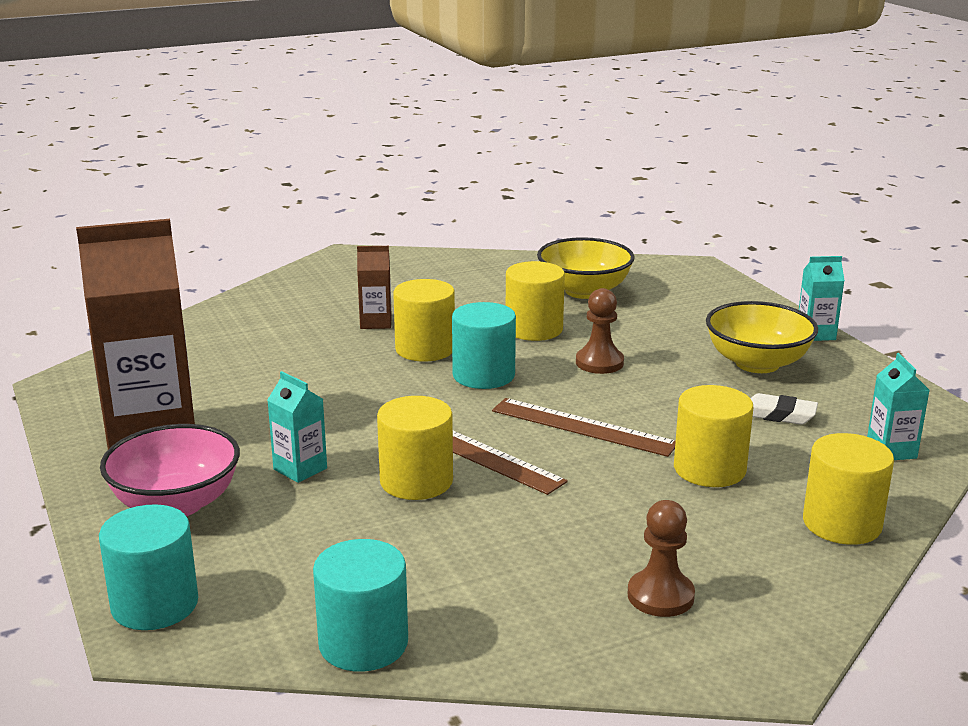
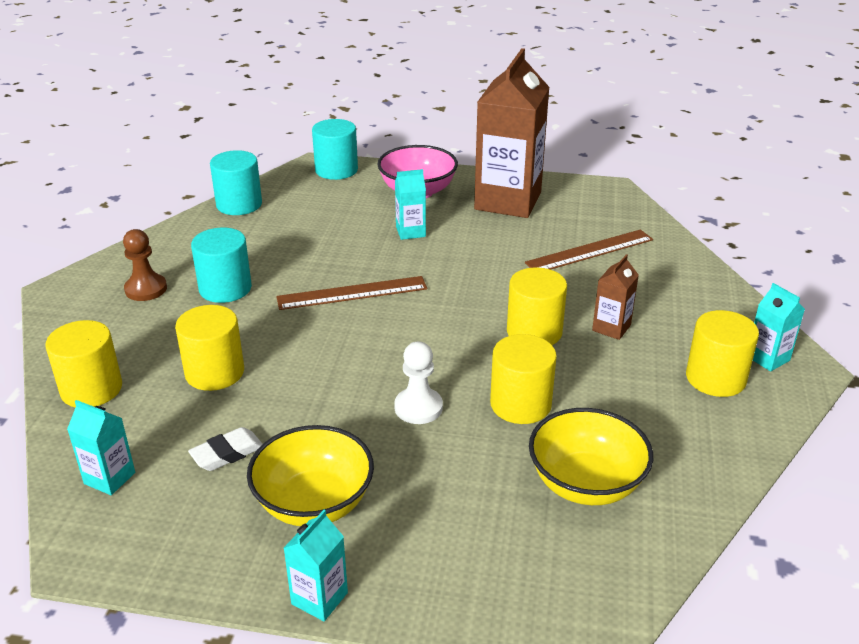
camera: 125 degrees right, 10 degrees up
yellow cylinder [377,396,453,500] -> yellow cylinder moved to [686,310,759,397]
turquoise cylinder [452,302,516,389] -> turquoise cylinder moved to [191,228,252,303]
brown ruler [492,398,676,457] -> brown ruler moved to [525,229,653,270]
brown pawn [576,288,624,374] -> white pawn [394,341,443,424]
none -> turquoise carton [753,283,805,372]

